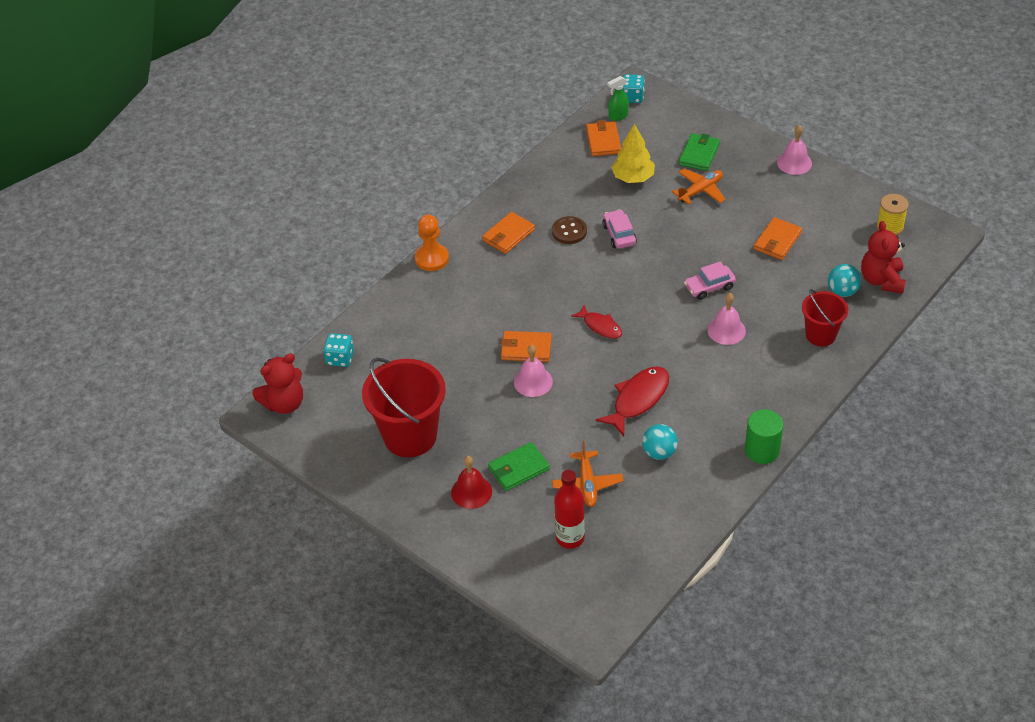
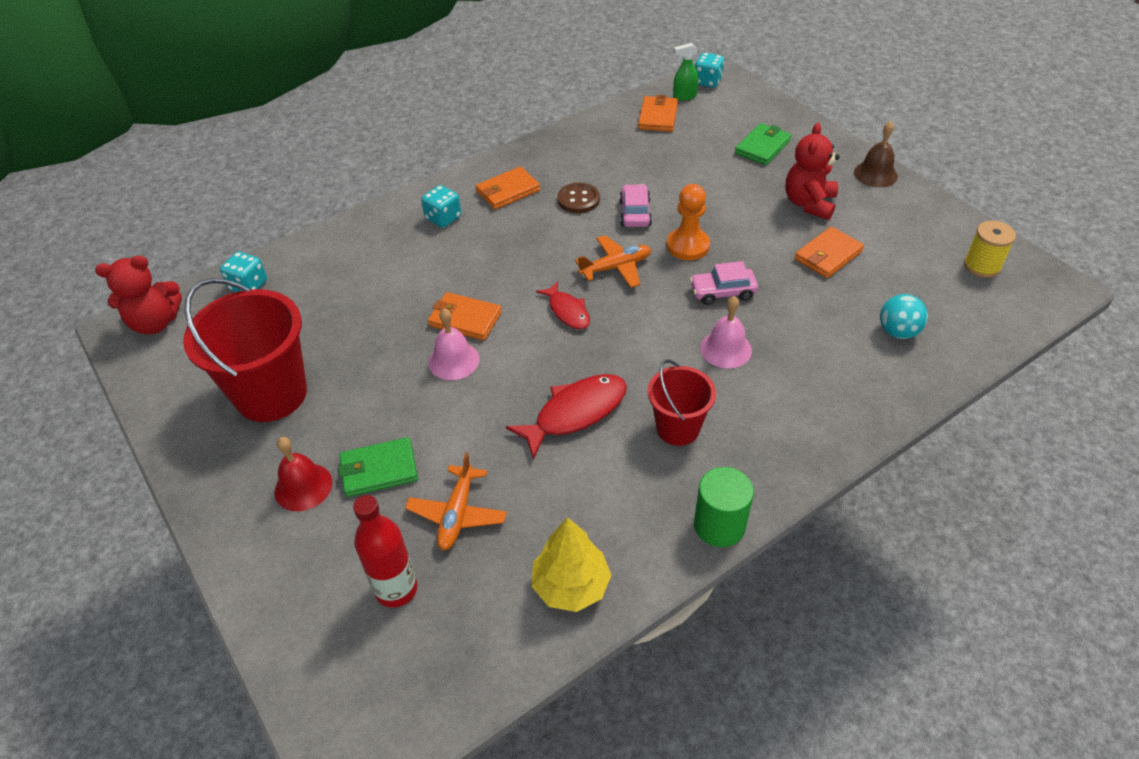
camera: 15 degrees right, 0 degrees up
orange pawn [415,214,449,271] -> orange pawn moved to [667,184,710,260]
yellow tree [611,124,655,183] -> yellow tree moved to [532,517,611,612]
turquoise ball [642,424,678,460] -> none
orange plane [672,168,726,205] -> orange plane moved to [575,235,651,288]
pink bell [777,125,812,175] -> brown bell [854,121,898,187]
red bucket [802,289,848,346] -> red bucket moved to [648,360,716,446]
red teddy bear [861,221,906,294] -> red teddy bear moved to [786,123,840,220]
none -> turquoise dice [421,185,461,228]

